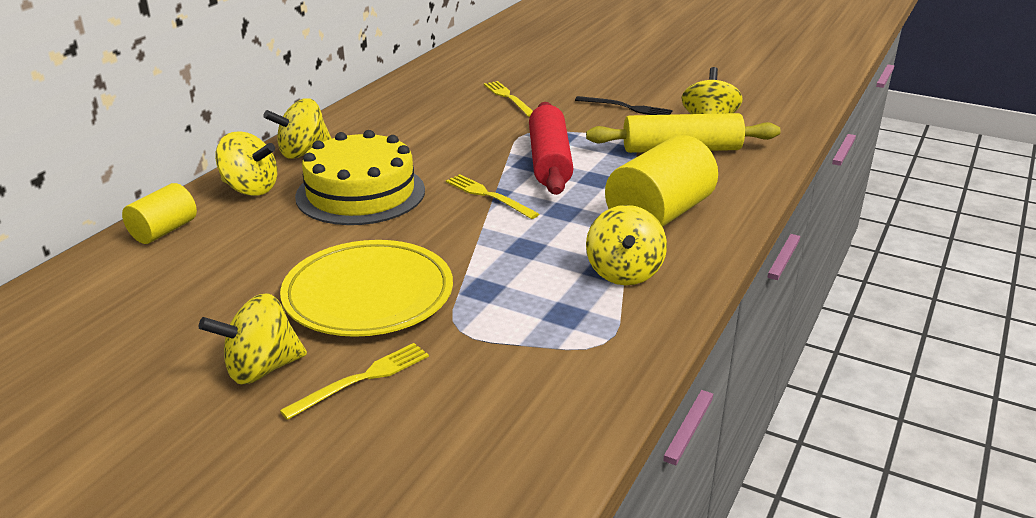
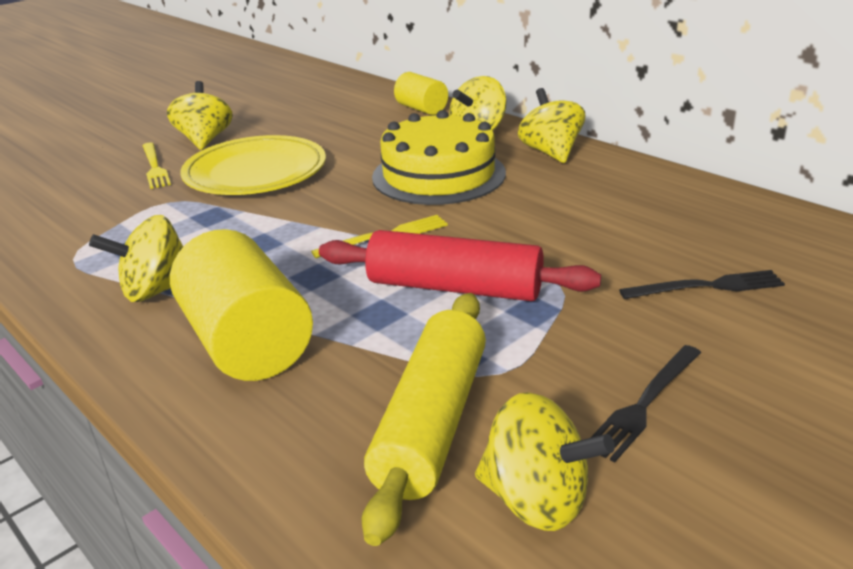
camera: 110 degrees right, 0 degrees up
yellow fork [484,81,533,117] -> black fork [619,270,785,299]
yellow spinning top [586,205,667,285] -> yellow spinning top turned 45 degrees counterclockwise [89,215,184,302]

